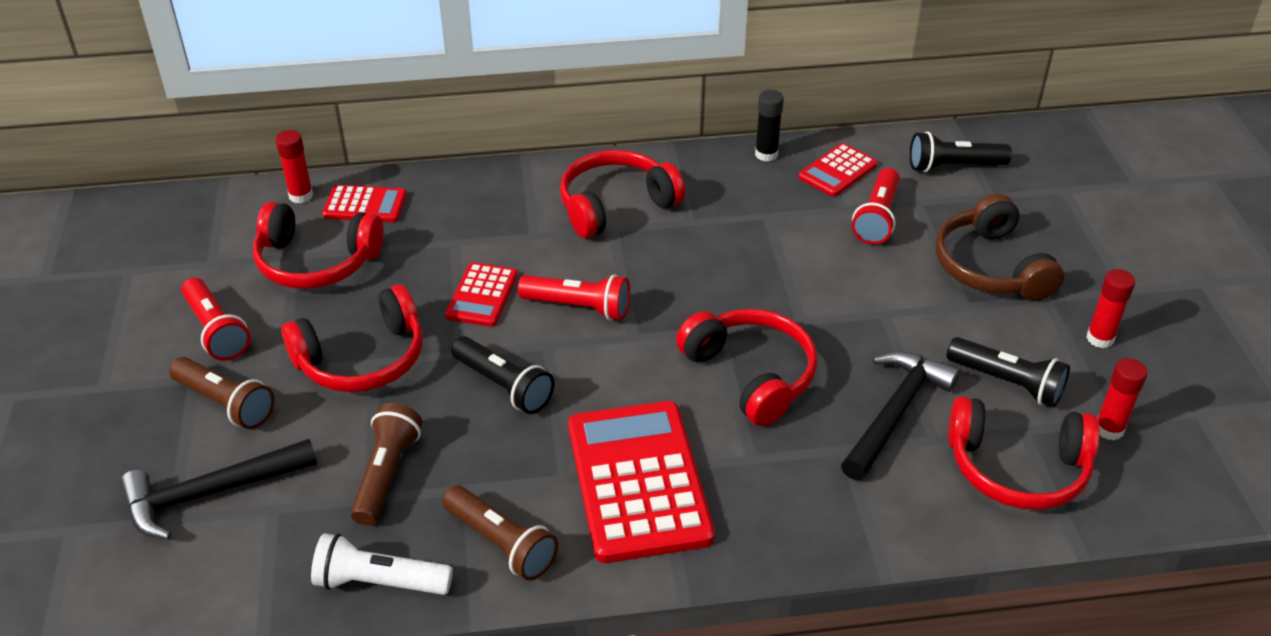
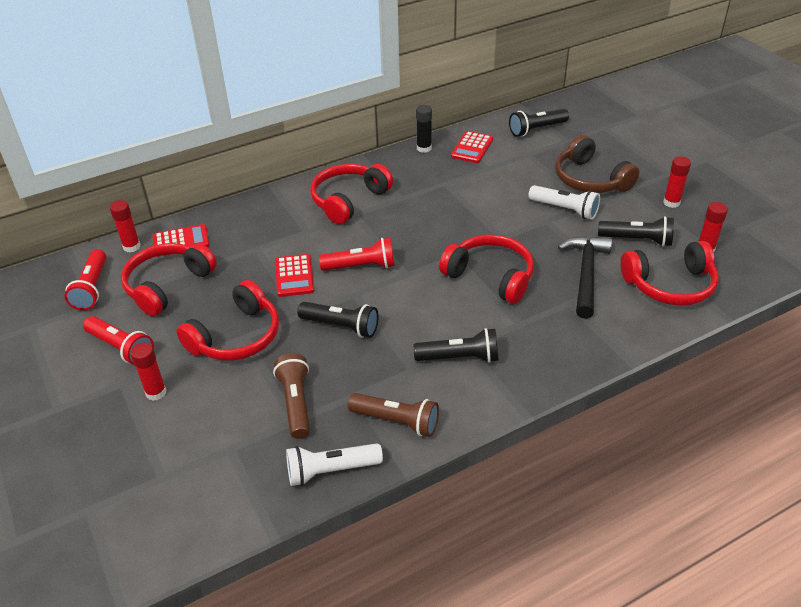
camera: 20 degrees left, 0 degrees up
black hammer [120,439,317,540] -> none
brown flashlight [169,357,274,429] -> red glue stick [130,343,166,401]
red headphones [253,202,384,289] -> red headphones turned 135 degrees clockwise [121,243,217,316]
red calculator [568,401,715,563] -> black flashlight [413,328,498,363]
red flashlight [852,168,900,244] -> red flashlight moved to [64,249,106,310]
none -> white flashlight [528,185,600,220]

